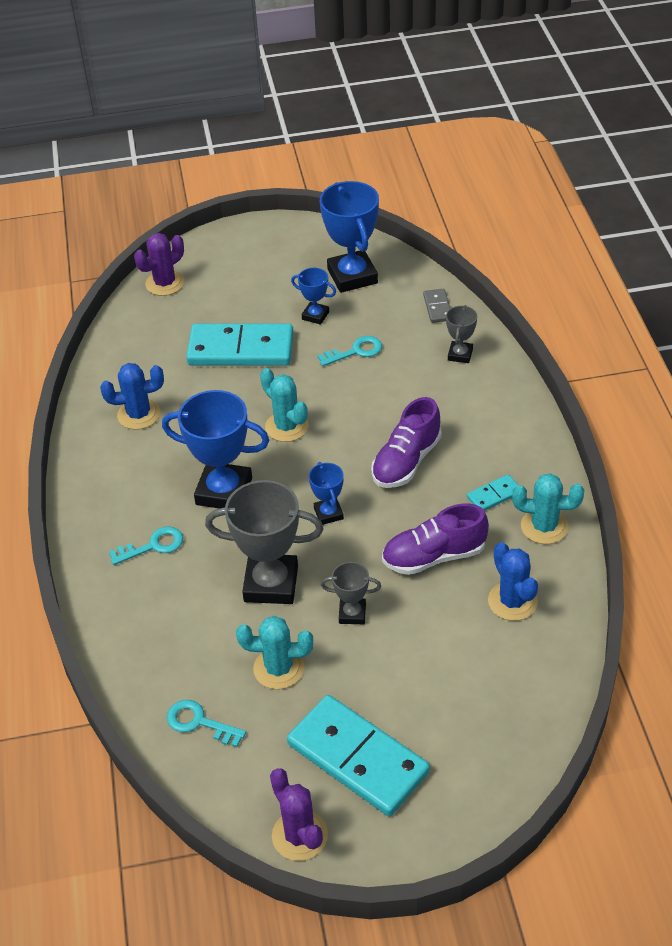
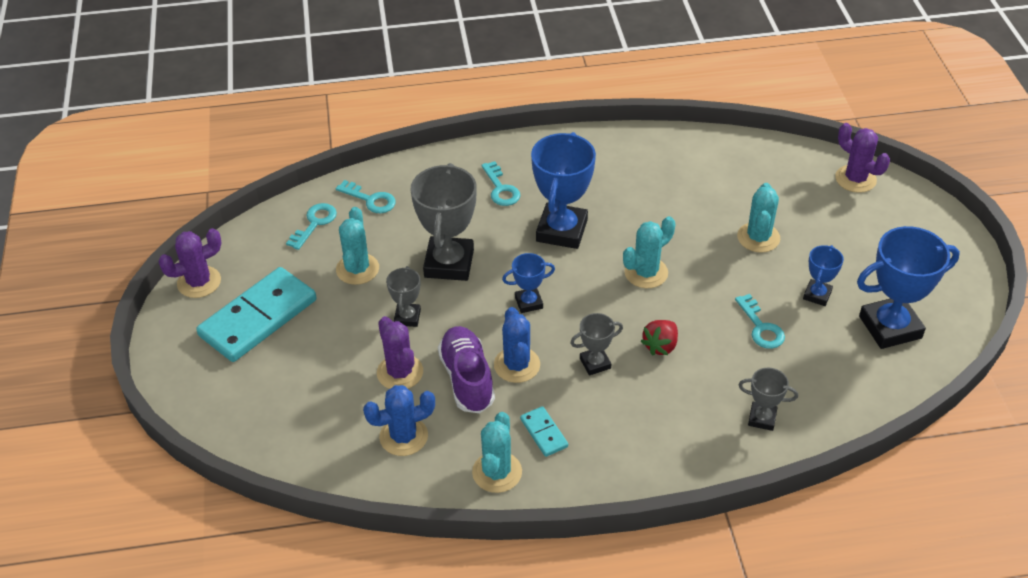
camera: 90 degrees right, 0 degrees up
blue cactus [100,363,164,430] -> blue cactus moved to [494,307,540,383]
turquoise domino [186,324,294,366] -> turquoise cactus [737,183,780,253]
purple shoe [371,397,442,488] -> grey trophy [570,313,623,375]
grey domino [423,289,450,323] -> none
none -> turquoise key [336,180,396,213]
none -> purple cactus [377,316,423,389]
none -> red strawberry [640,320,678,356]

